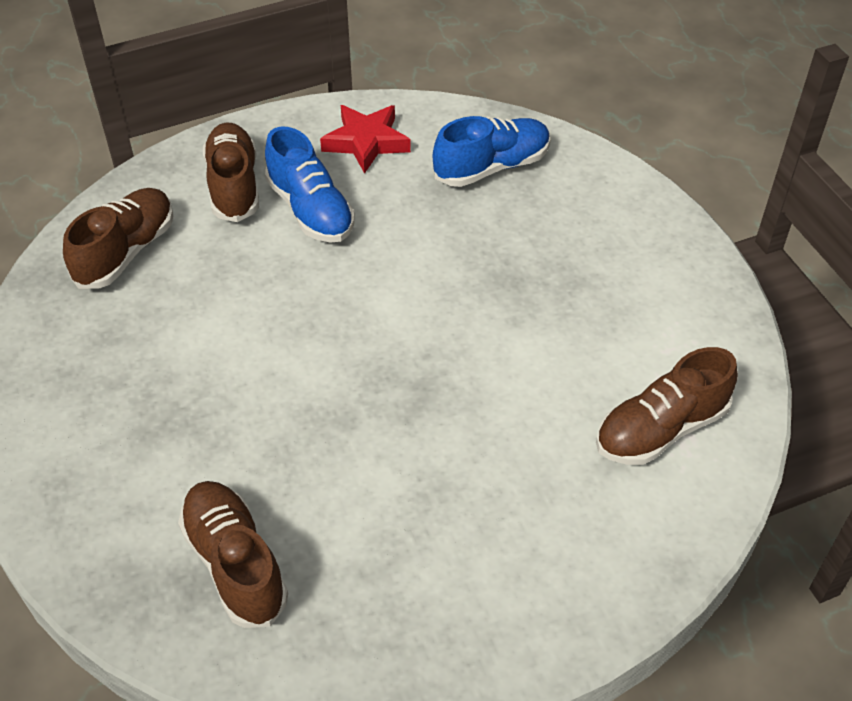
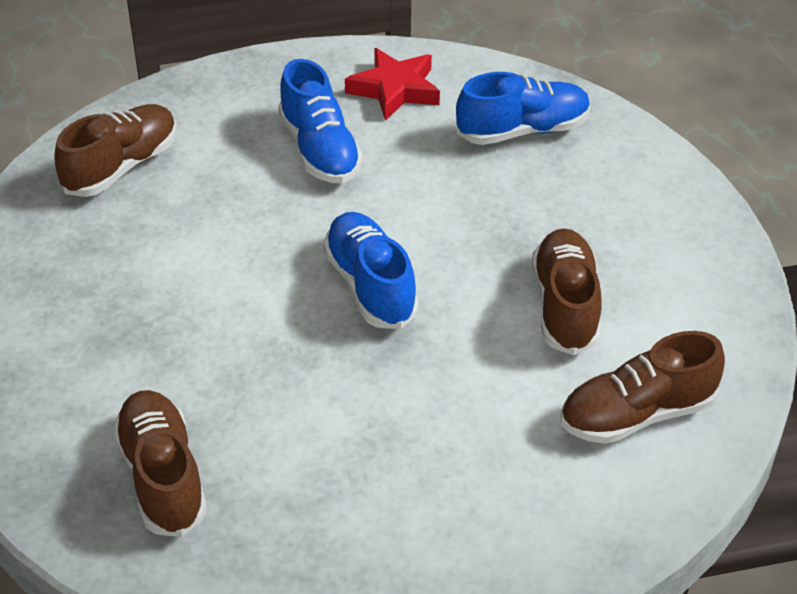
camera: 10 degrees right, 5 degrees down
brown shoe [203,123,259,222] -> brown shoe moved to [532,229,601,355]
none -> blue shoe [323,212,419,329]

